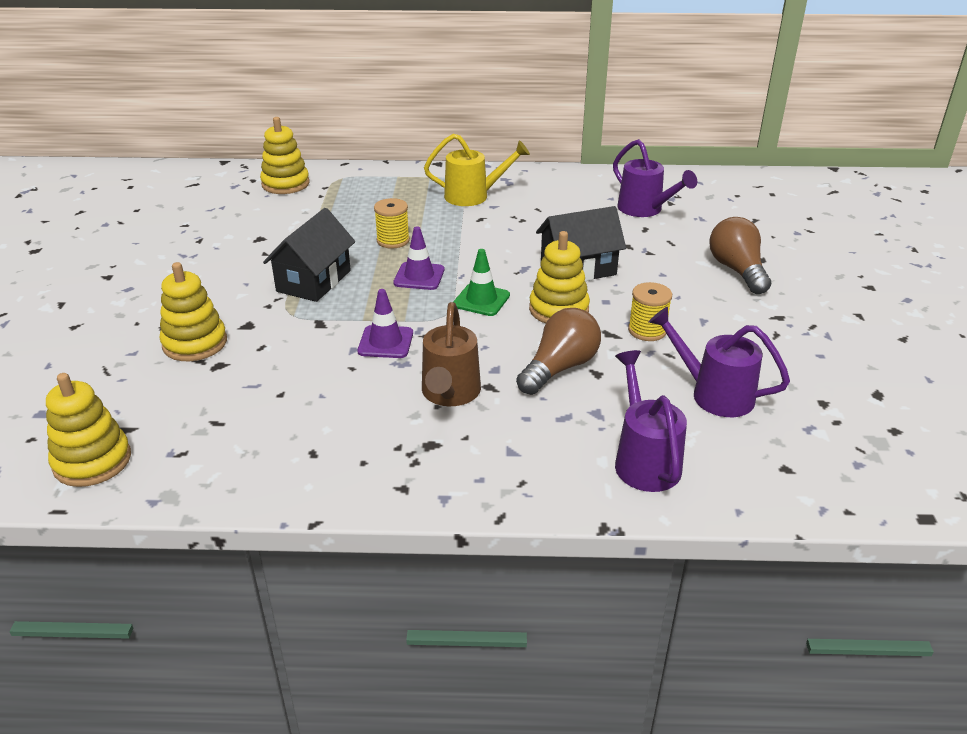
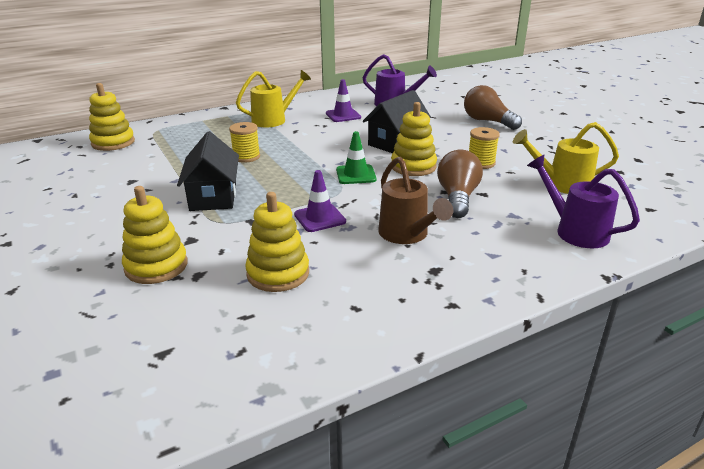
camera: 30 degrees left, 5 degrees down
yellow stacking toy [46,373,131,487] -> yellow stacking toy moved to [245,192,309,292]
purple traffic cone [393,226,445,290] -> purple traffic cone moved to [326,79,361,122]
purple watering can [649,307,790,417] -> yellow watering can [513,122,619,194]

